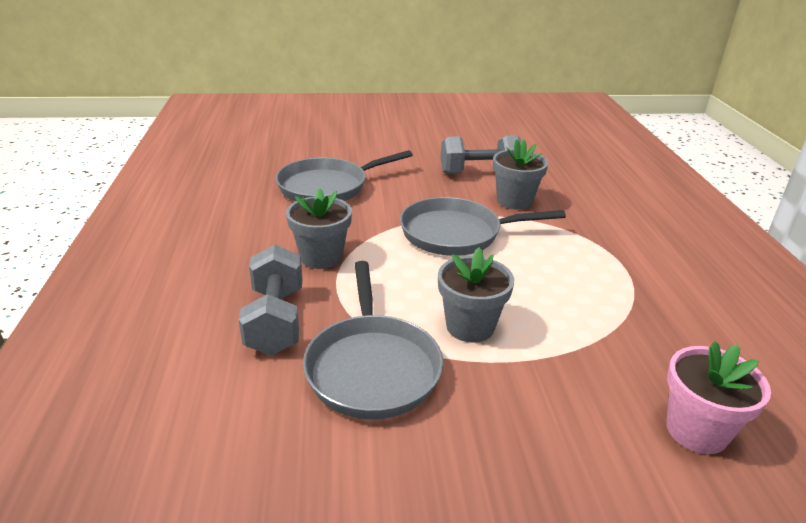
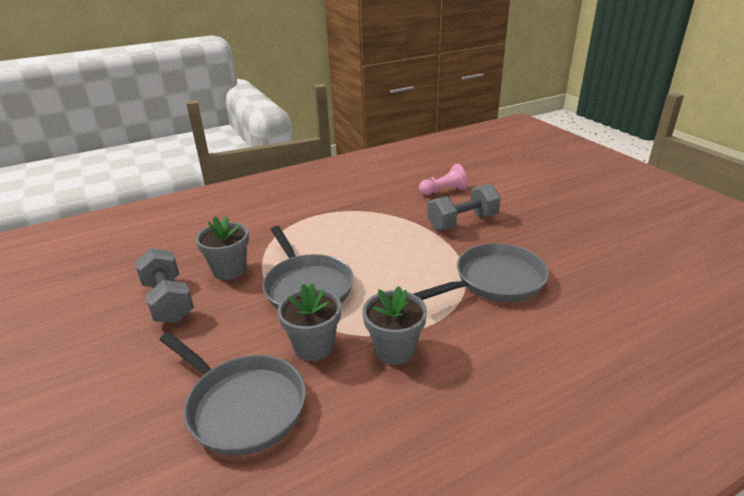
camera: 110 degrees left, 0 degrees up
grey dumbbell [239,245,302,355] -> grey dumbbell moved to [427,184,501,231]
grey flower pot [438,247,514,342] -> grey flower pot moved to [277,283,341,361]
pink flower pot [666,341,771,454] -> pink pawn [419,164,467,195]

